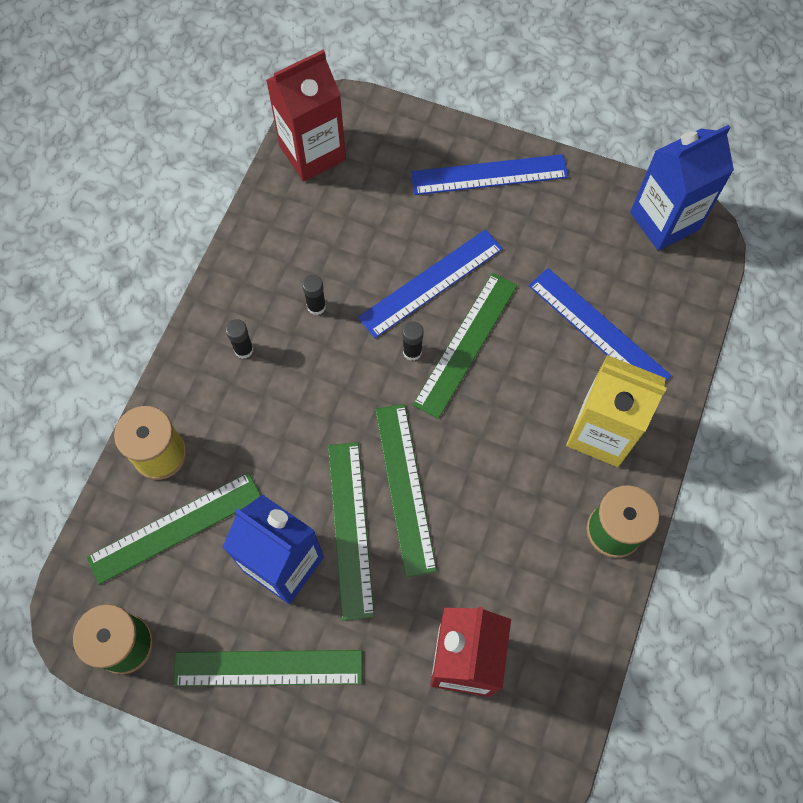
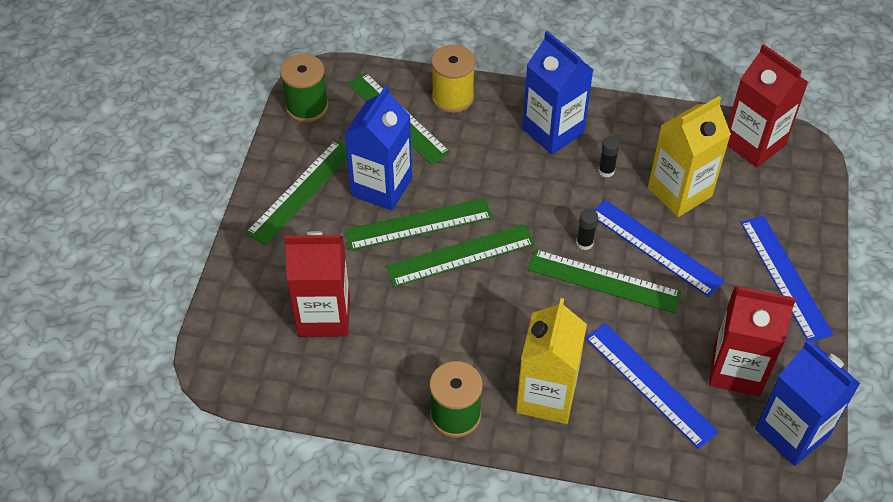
camera: 80 degrees right, 15 degrees down
green ruler [173,650,362,686] -> green ruler turned 45 degrees clockwise [246,140,347,245]
black glue stick [226,319,254,359] -> blue carton [522,31,593,154]
blue ruler [529,268,671,382] -> blue ruler turned 75 degrees counterclockwise [585,323,719,449]
none -> yellow carton [648,96,731,217]
none -> red carton [709,286,796,397]

